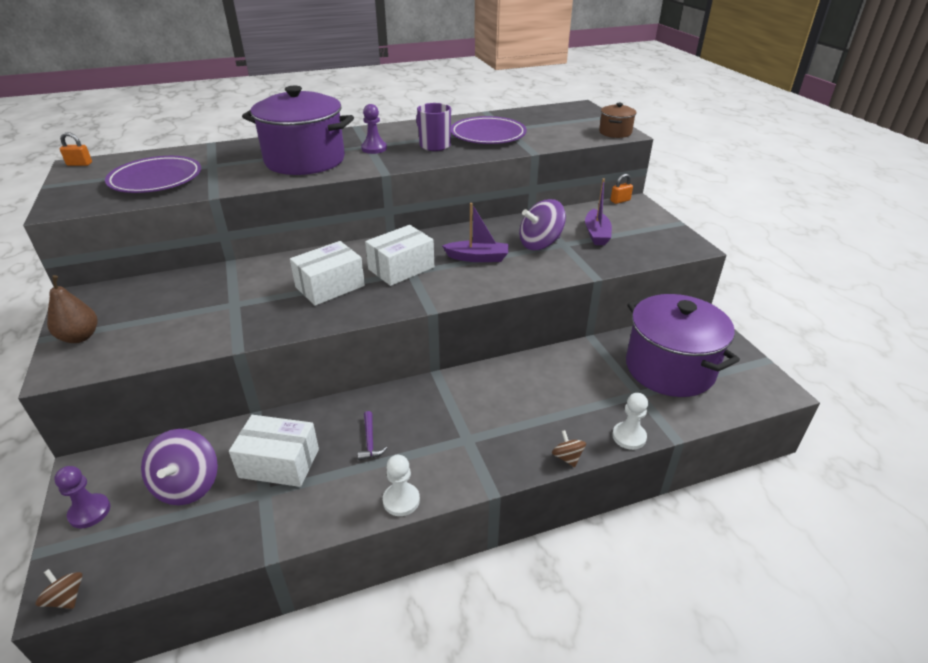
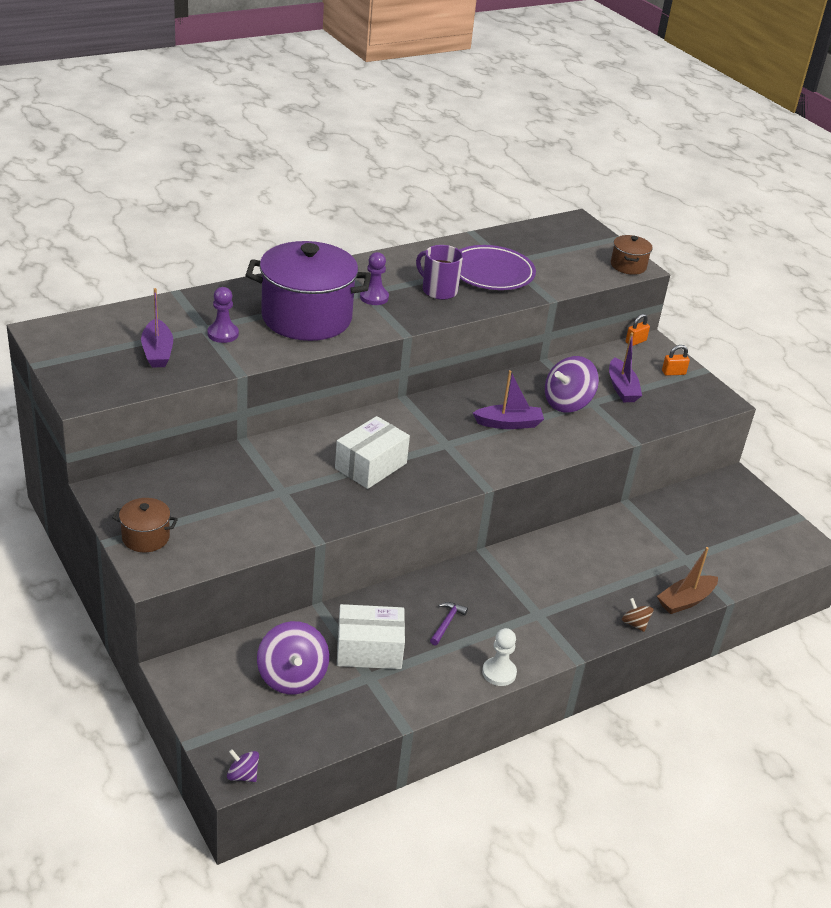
camera: 15 degrees left, 0 degrees up
brown spinning top [36,569,83,609] -> purple spinning top [227,749,259,782]
brown pear [47,275,97,343] -> brown pot [112,498,178,552]
purple pawn [54,466,110,529] -> purple pawn moved to [208,287,239,343]
orange padlock [60,132,92,166] -> orange padlock moved to [662,345,690,376]
purple plate [105,156,201,193] -> purple boat [141,288,173,368]
purple hammer [358,411,387,460] -> purple hammer turned 135 degrees counterclockwise [430,602,468,645]
white box [365,225,434,286] -> none
white pawn [612,393,648,450] -> brown boat [657,547,718,614]
purple pot [626,294,740,397] -> none

